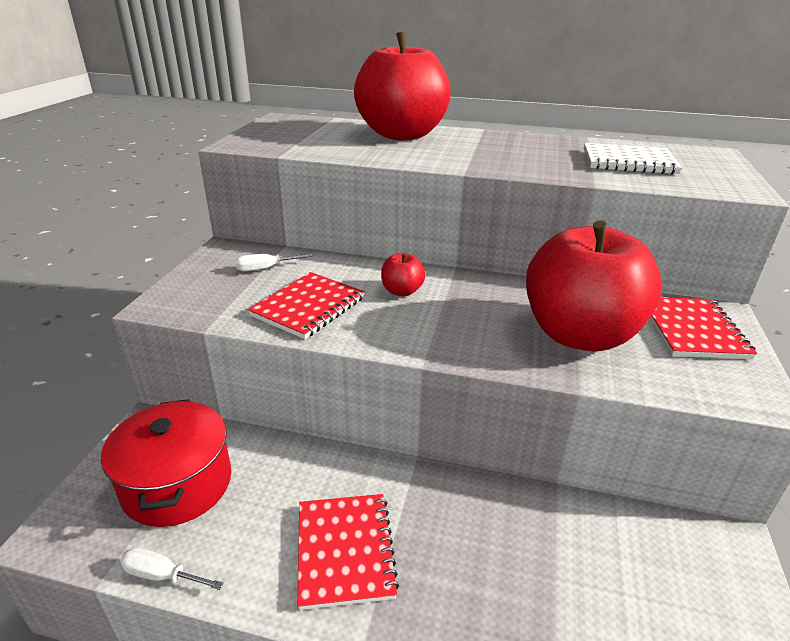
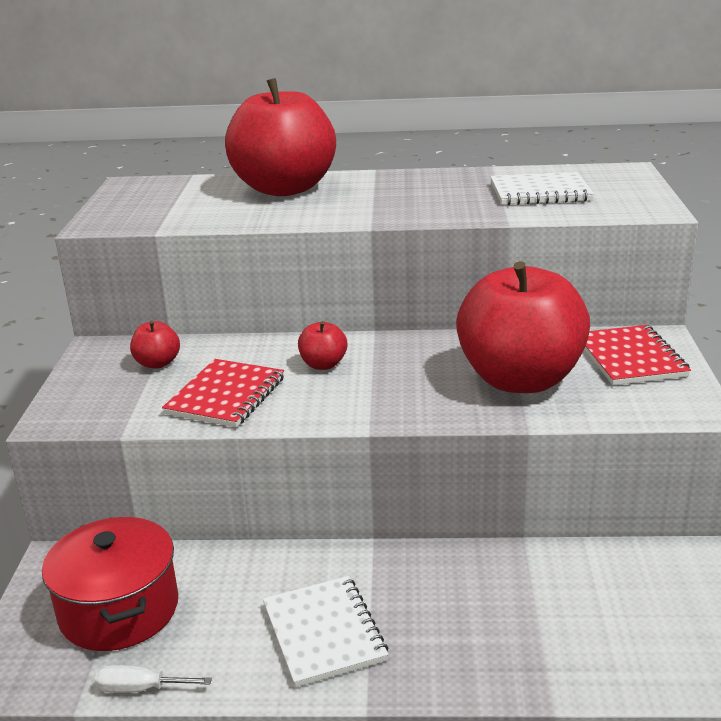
camera: 10 degrees left, 5 degrees down
white screwdriver [235,254,312,272] -> red apple [130,321,180,369]
red notebook [298,494,399,610] -> white notebook [263,576,389,687]

